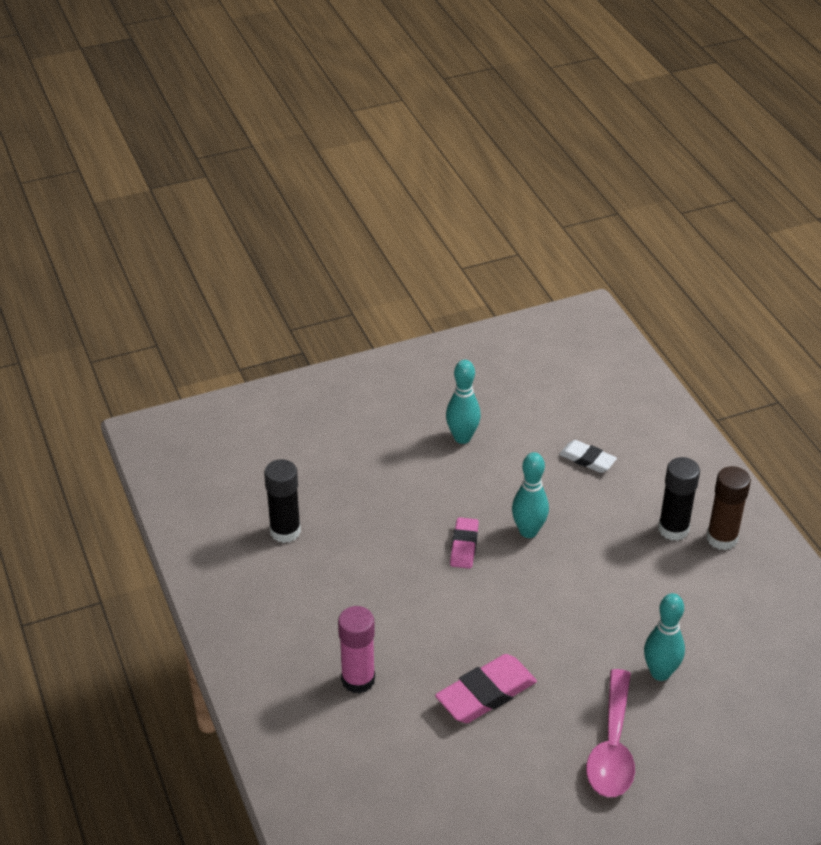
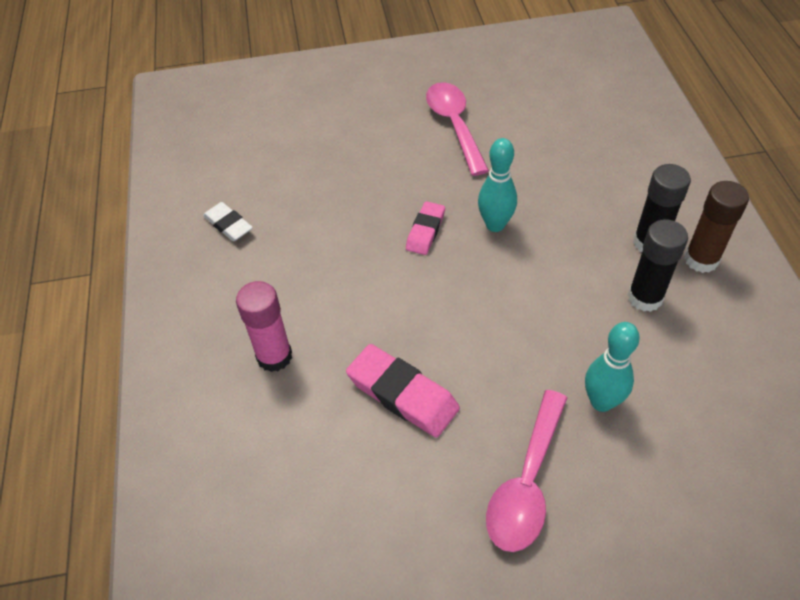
camera: 15 degrees right, 10 degrees up
black glue stick [264,459,301,543] -> black glue stick moved to [628,219,688,312]
pink eraser [435,654,537,723] -> pink eraser turned 60 degrees clockwise [346,344,460,438]
turquoise bowling pin [446,360,481,444] -> pink spoon [426,82,489,176]
white eraser [559,440,617,473] -> white eraser moved to [203,202,253,241]

